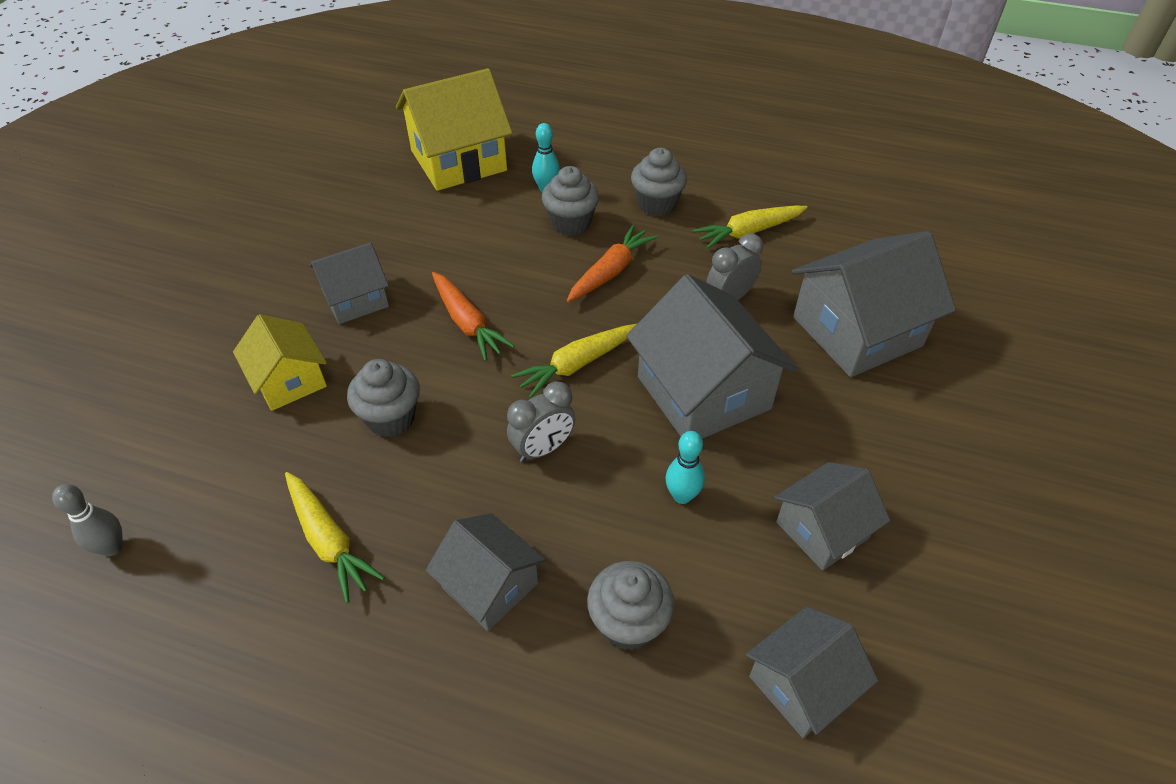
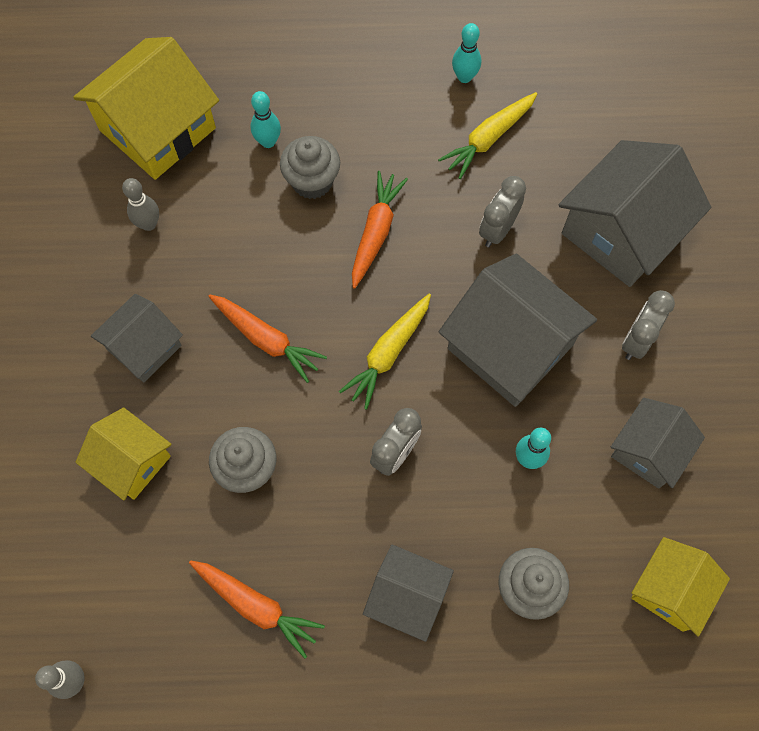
camera: 20 degrees left, 20 degrees up
yellow carrot [285,472,385,603] -> orange carrot [189,560,325,658]
grey cupcake [631,148,687,216] -> none
grey house [746,606,878,738] -> yellow house [631,537,730,637]
none -> grey bowling pin [122,178,159,231]
none -> turquoise bowling pin [452,23,481,83]
none -> grey clock [622,290,675,360]

